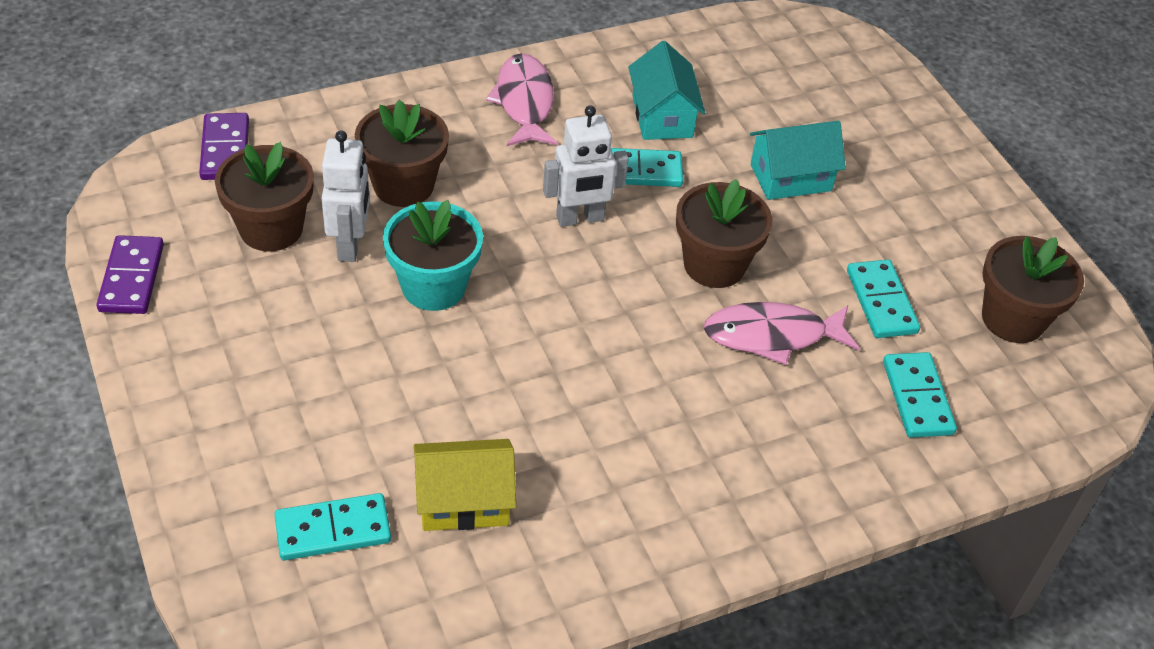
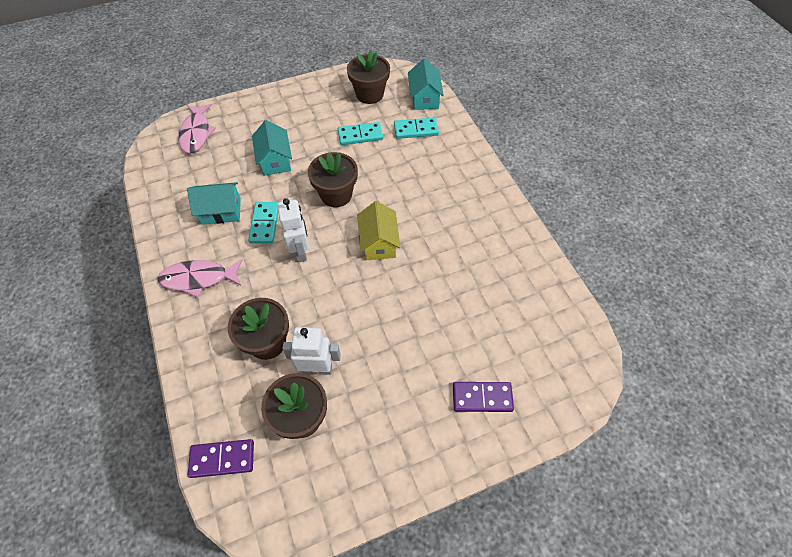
camera: 85 degrees left, 10 degrees up
purple domino [96,235,164,314] -> purple domino moved to [453,382,514,412]
turquoise domino [275,493,391,560] -> none
turquoise flower pot [383,200,483,311] -> none
yellow house [414,439,516,531] -> yellow house moved to [357,201,400,260]
pink fish [704,302,859,365] -> pink fish moved to [179,104,216,153]
none -> turquoise house [408,59,444,110]

